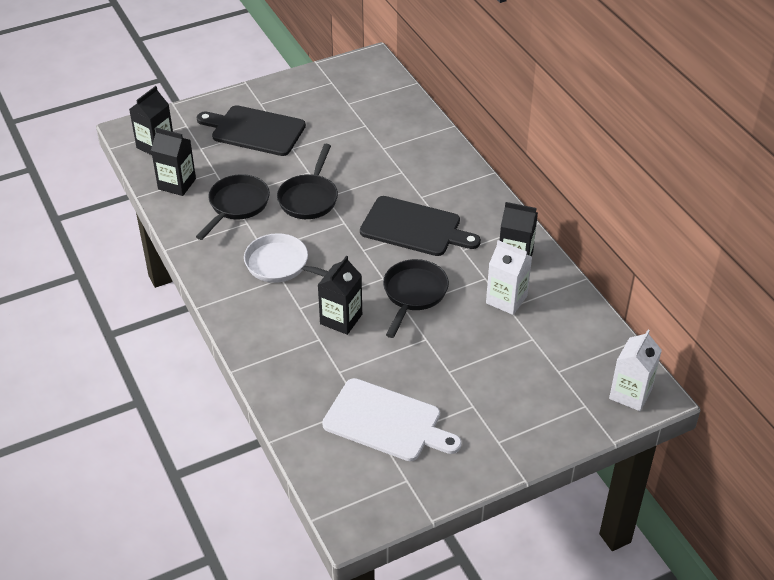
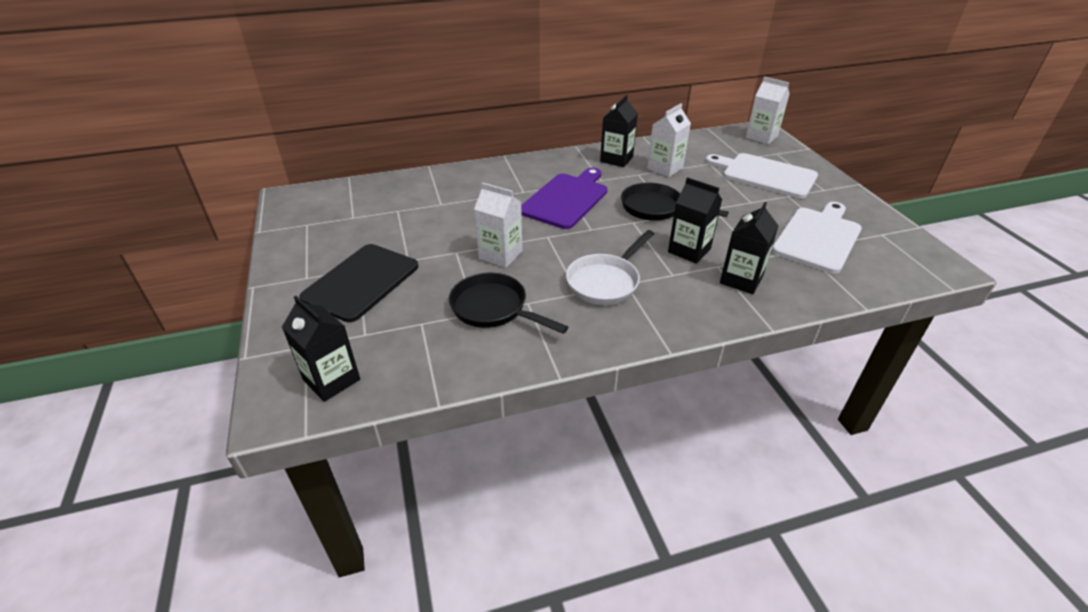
camera: 80 degrees left, 5 degrees down
black carton [151,128,196,196] -> black carton moved to [720,202,778,294]
black pan [277,144,338,219] -> white carton [474,182,523,268]
black cutting board [360,196,481,256] -> purple cutting board [521,168,607,229]
none -> white cutting board [705,153,818,198]

